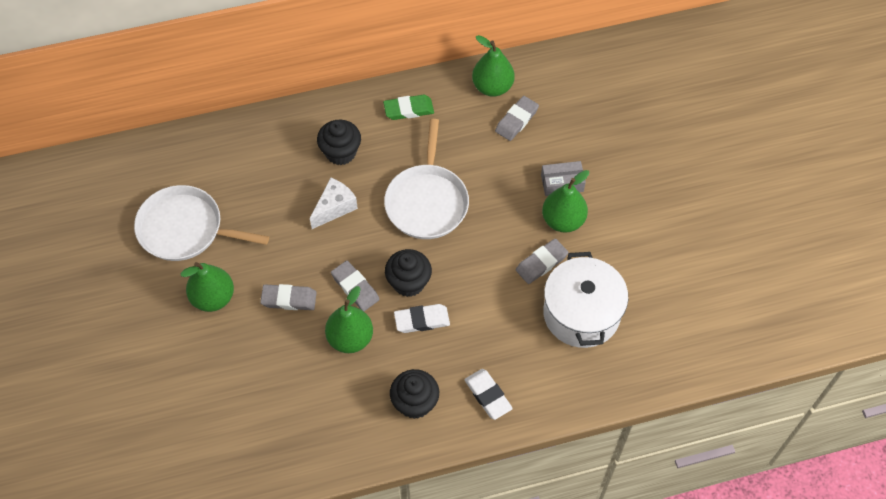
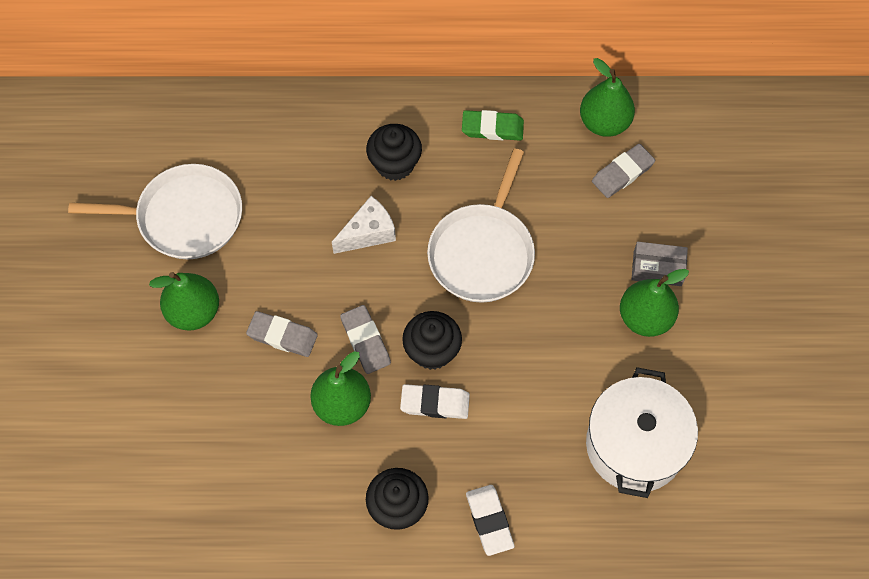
camera: 15 degrees right, 5 degrees up
white pan [134,185,269,261] -> white pan turned 150 degrees clockwise [68,164,242,259]
grey eraser [516,238,568,284] -> none

